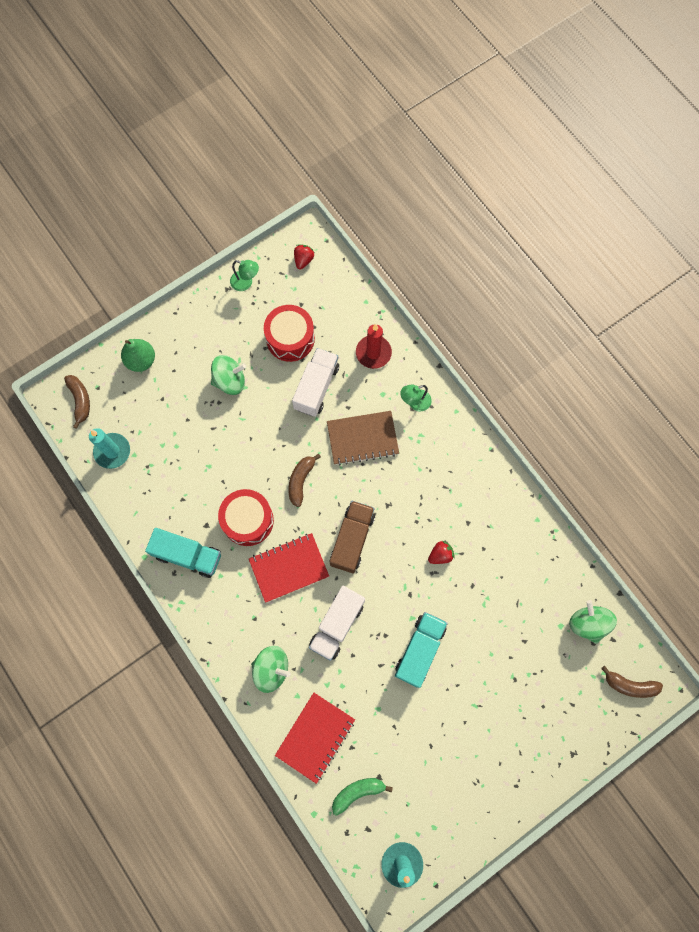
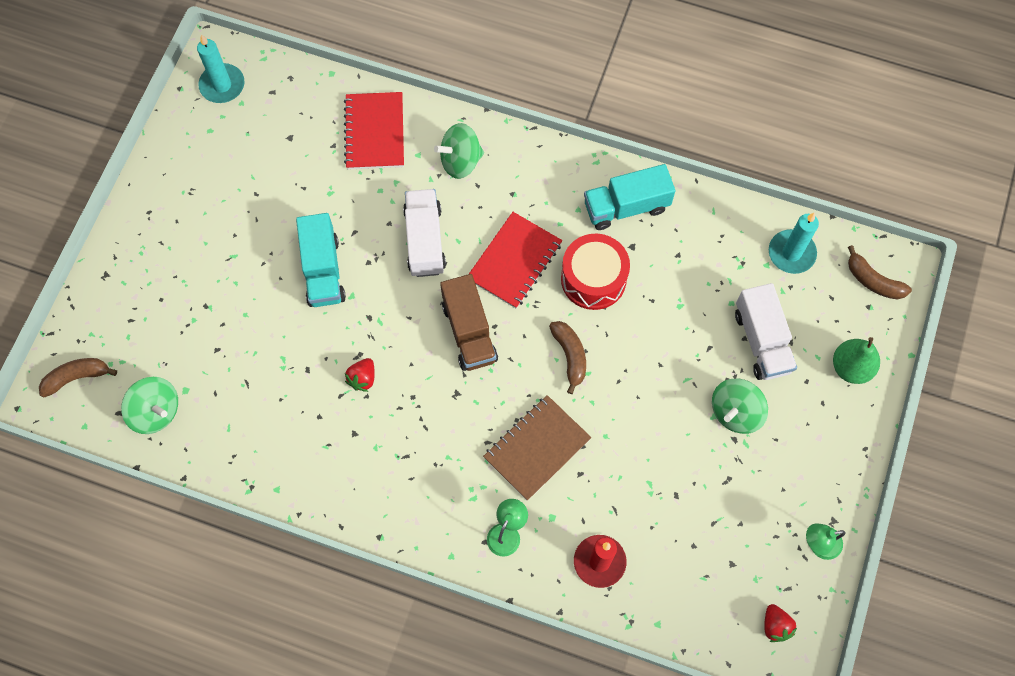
camera: 145 degrees right, 5 degrees down
red drum [264,305,315,362] -> none
white truck [292,348,339,417] -> white truck moved to [735,283,797,380]
green banana [332,778,393,816] -> none

